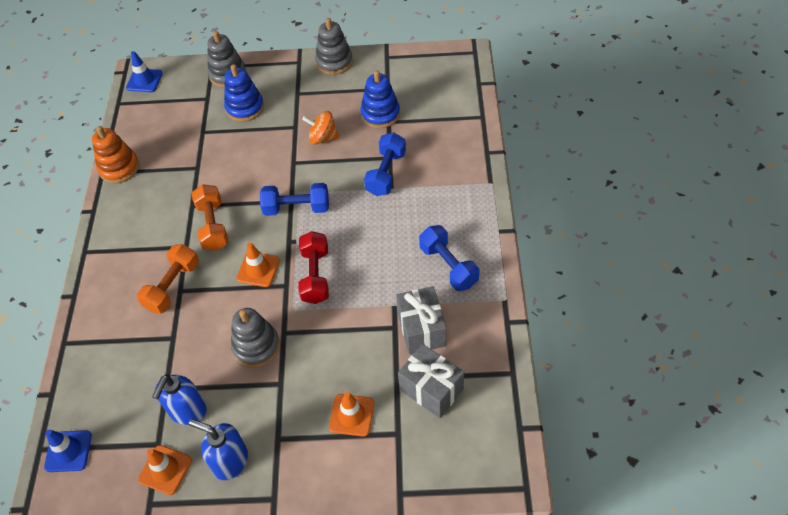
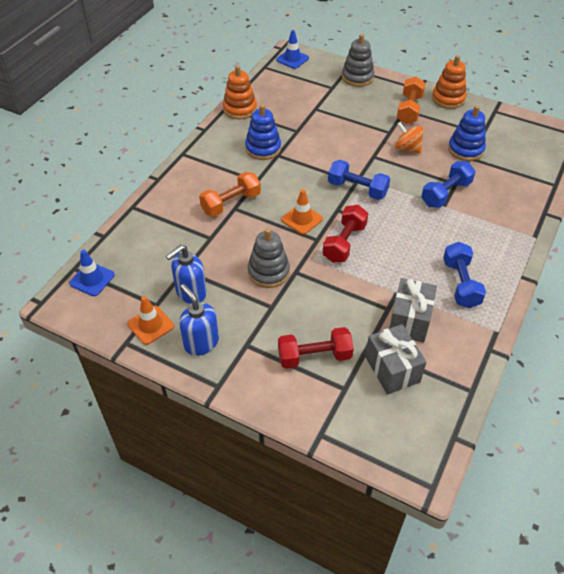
camera: 25 degrees right, 5 degrees down
orange dumbbell [192,184,228,251] -> orange dumbbell moved to [397,77,426,124]
blue stacking toy [224,64,264,122] -> blue stacking toy moved to [245,104,281,160]
grey stacking toy [315,18,353,75] -> orange stacking toy [432,55,467,109]
orange traffic cone [329,392,374,437] -> red dumbbell [278,327,354,369]

